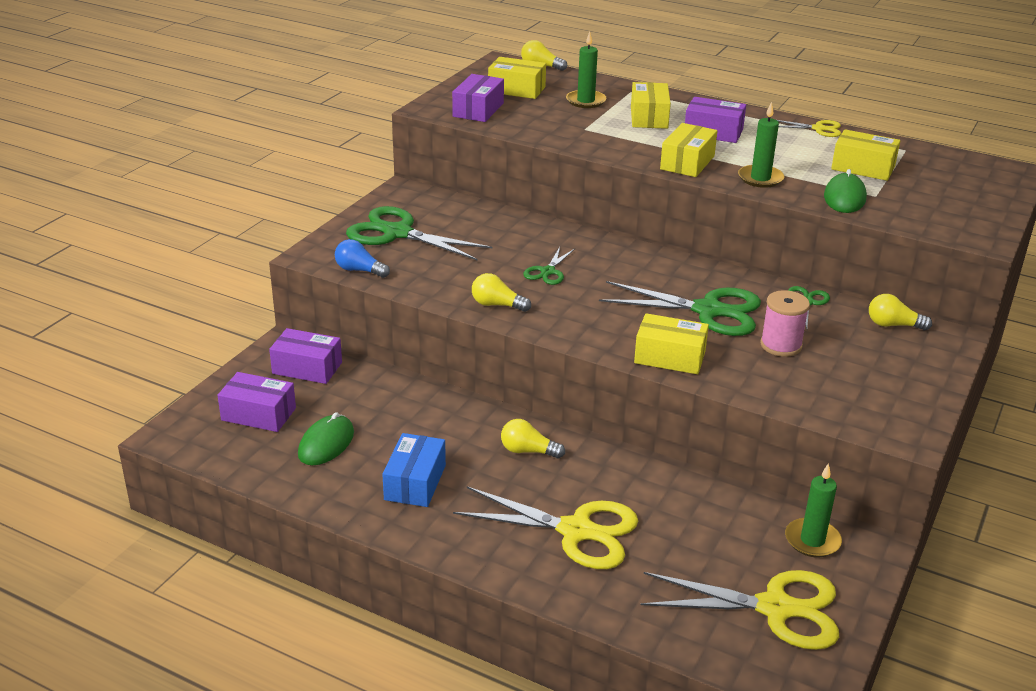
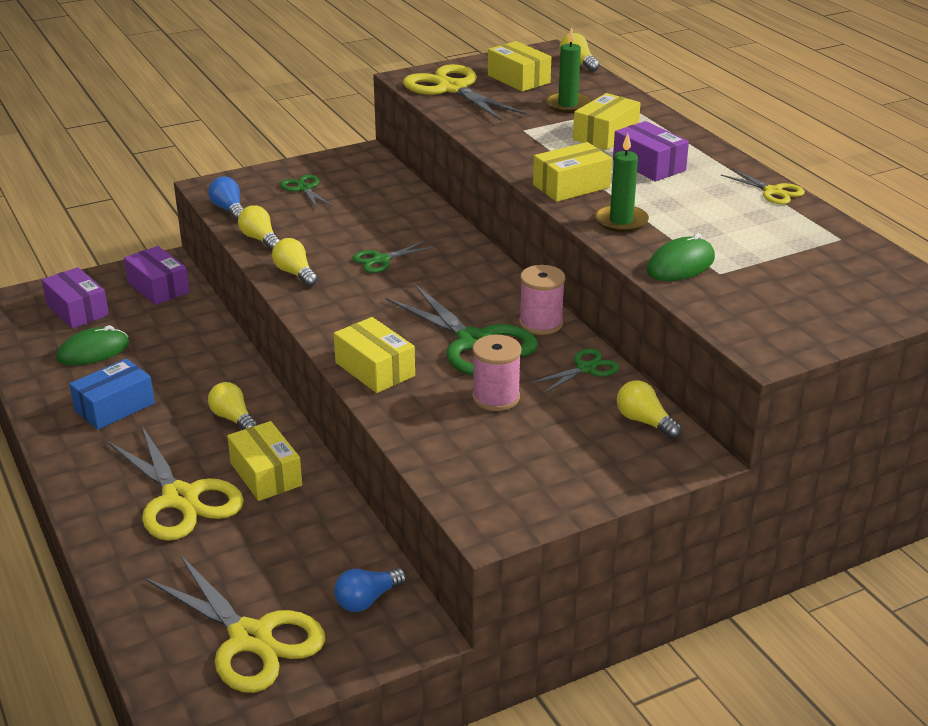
camera: 35 degrees right, 0 degrees up
green scissors [346,206,493,261] -> green scissors [280,175,332,209], size x0.51
purple box [452,74,504,122] -> yellow scissors [403,64,527,121]
green candle [785,463,842,557] -> blue light bulb [334,568,406,612]
yellow box [831,129,900,181] -> yellow box moved to [227,421,302,501]
none -> yellow light bulb [238,205,280,251]
none -> pink spool [519,265,565,335]

